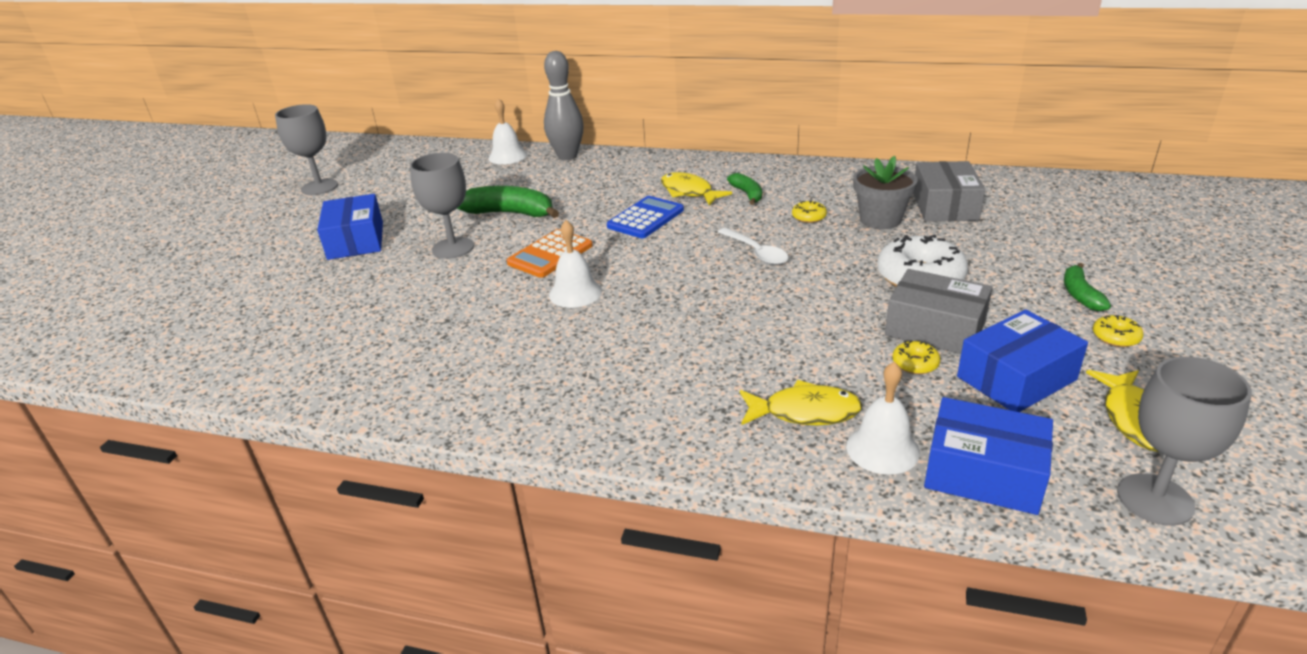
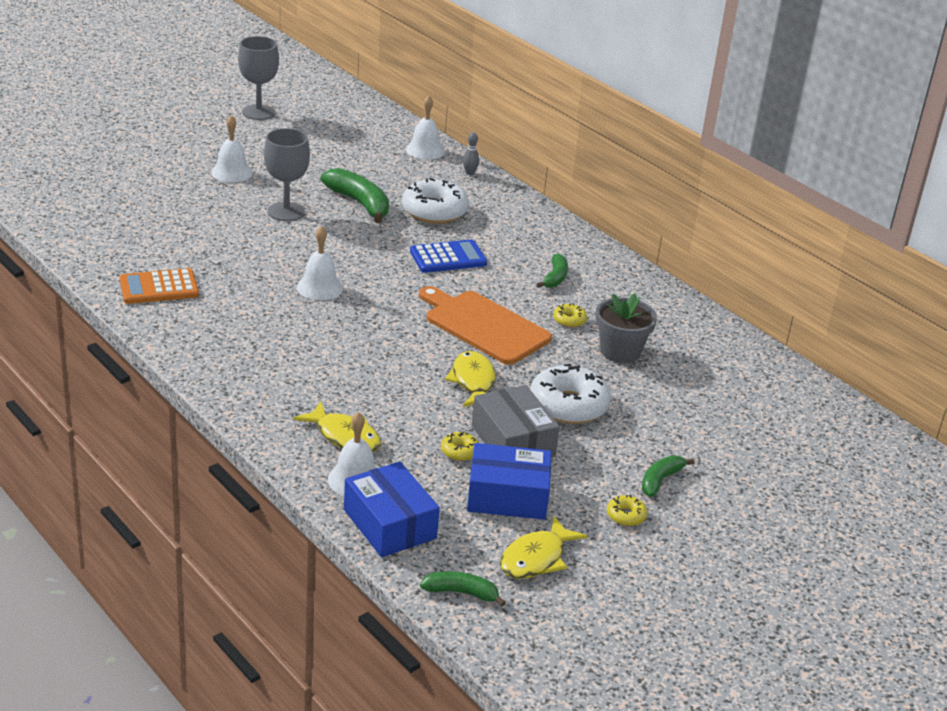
camera: 30 degrees right, 0 degrees up
blue box [317,194,383,260] -> white bell [211,115,253,183]
orange calculator [507,229,593,278] -> orange calculator moved to [120,268,199,304]
grey bowling pin [544,51,584,160] -> grey bowling pin [463,133,479,175], size x0.42
yellow fish [661,172,732,205] -> yellow fish moved to [445,351,496,407]
white spoon [718,228,789,265] -> orange cutting board [419,286,552,364]
grey box [914,161,985,222] -> none
grey goblet [1117,357,1252,526] -> green banana [420,571,506,606]
none -> white donut [402,178,469,224]

